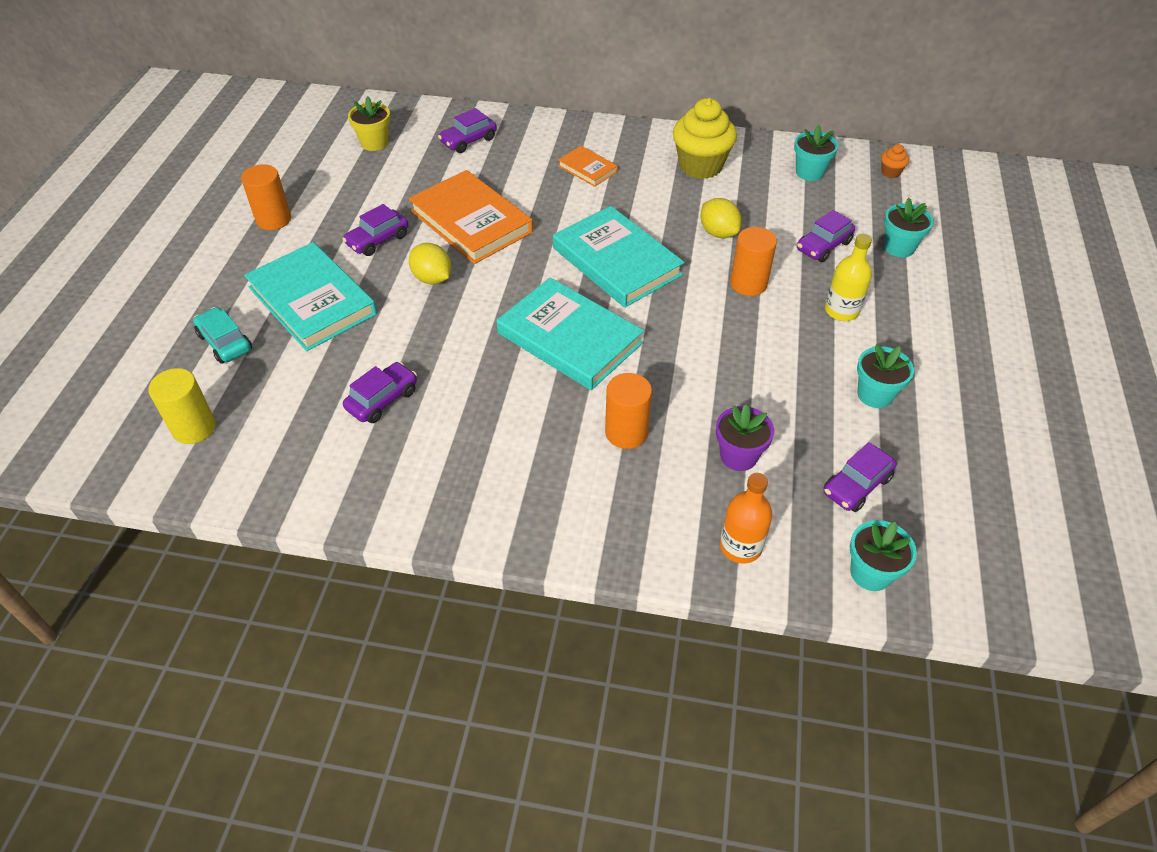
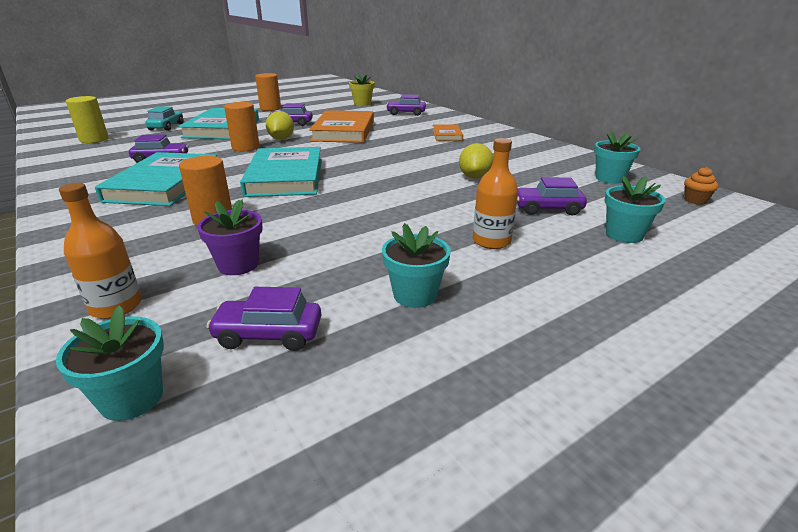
camera: 45 degrees right, 20 degrees down
turquoise book [553,206,684,308] -> turquoise book moved to [95,152,217,206]
yellow cupcake [673,98,737,179] -> none
orange cylinder [730,227,777,296] -> orange cylinder moved to [224,102,260,151]
yellow bottle [825,234,872,321] -> orange bottle [473,138,518,249]

